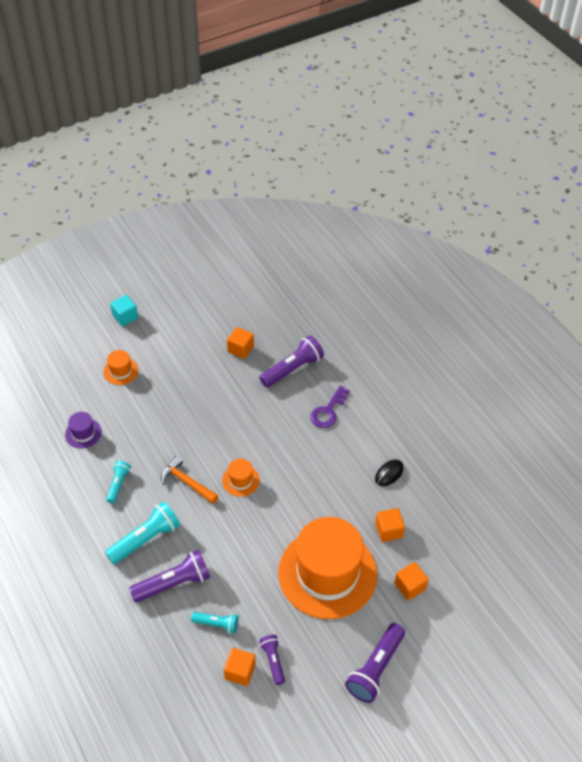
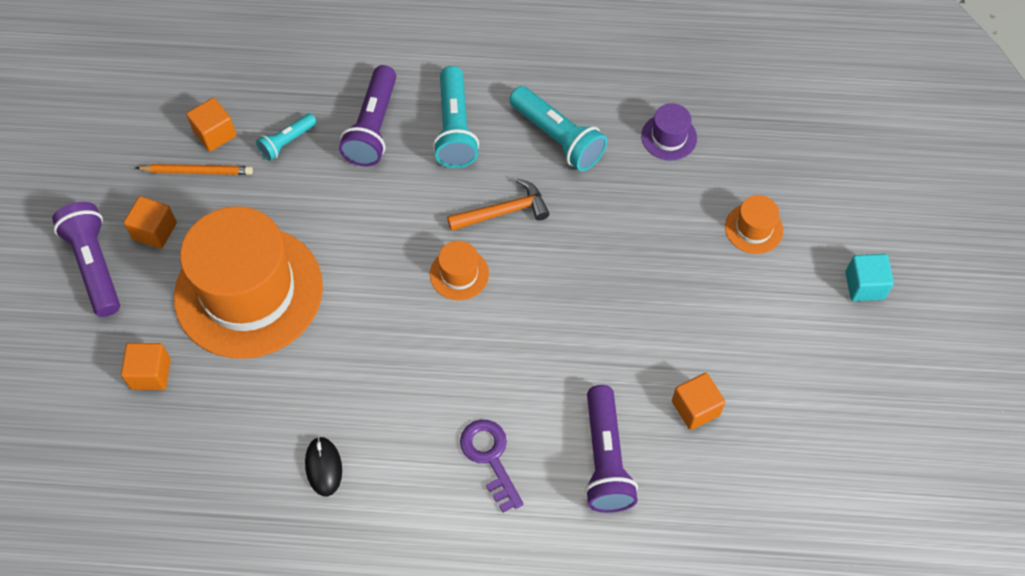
camera: 125 degrees right, 10 degrees up
turquoise flashlight [106,461,131,503] -> turquoise flashlight [509,86,607,171], size x1.74
purple flashlight [259,635,285,685] -> orange pencil [136,164,253,175]
orange cube [375,508,405,542] -> orange cube moved to [124,196,177,249]

